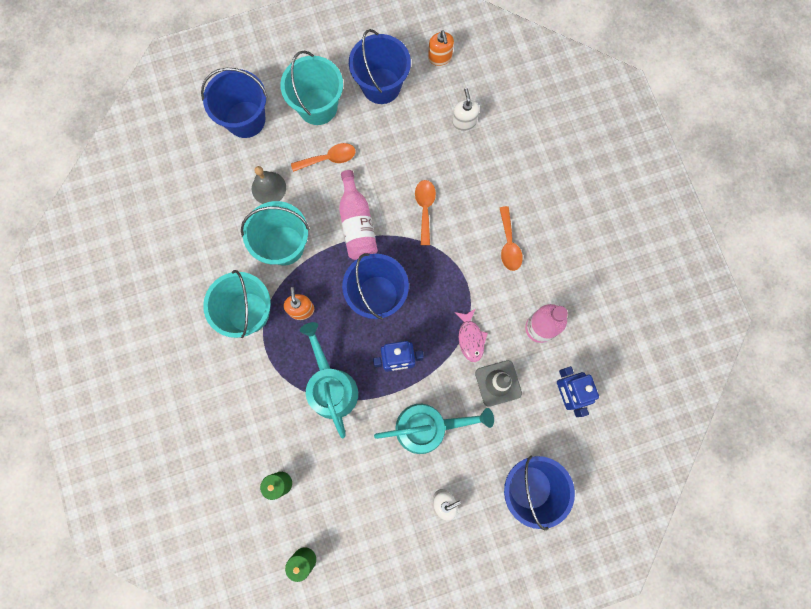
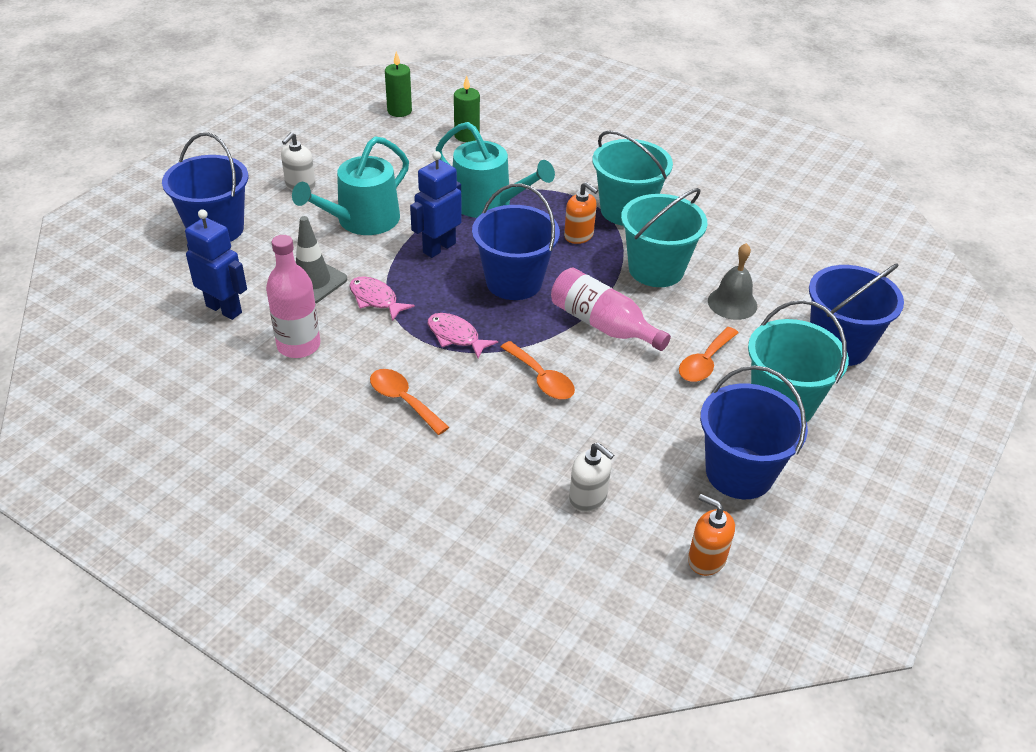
camera: 140 degrees right, 35 degrees down
none -> pink fish [428,313,498,358]

